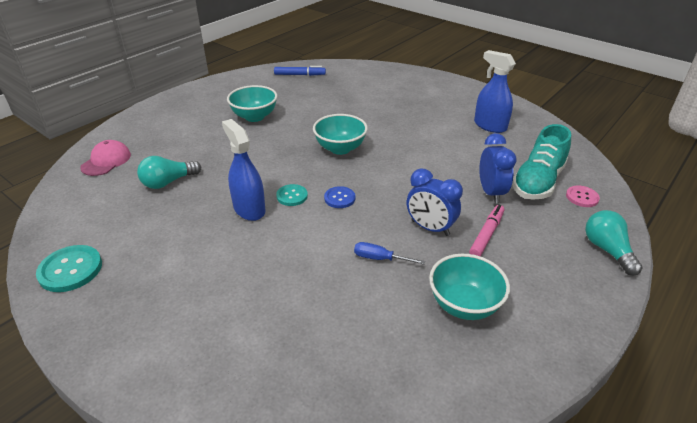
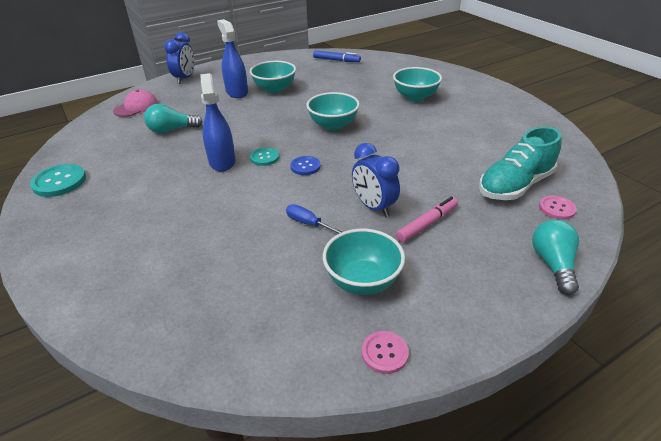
camera: 20 degrees right, 0 degrees up
blue spray bottle [474,50,516,133] -> blue spray bottle moved to [217,19,248,98]
blue clock [479,133,517,203] -> blue clock moved to [164,32,195,84]
none -> pink button [362,331,409,374]
none -> turquoise bowl [393,67,442,102]

